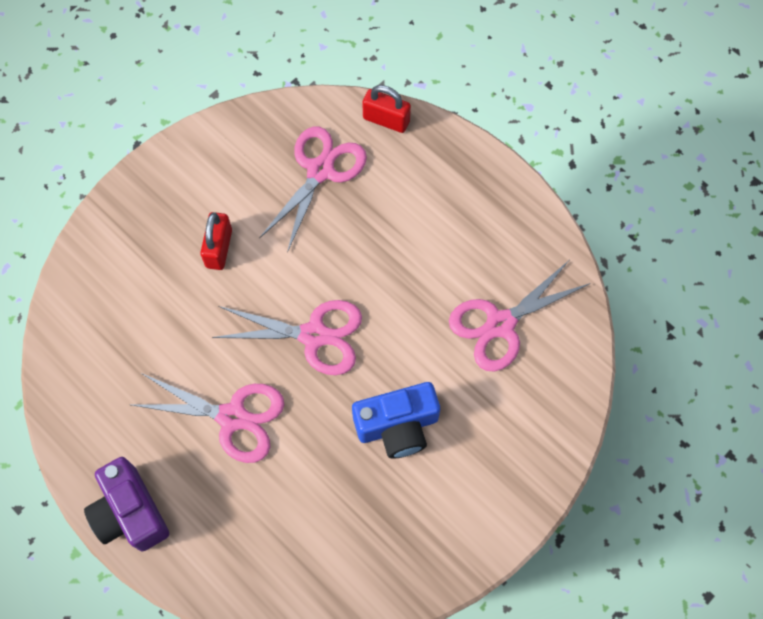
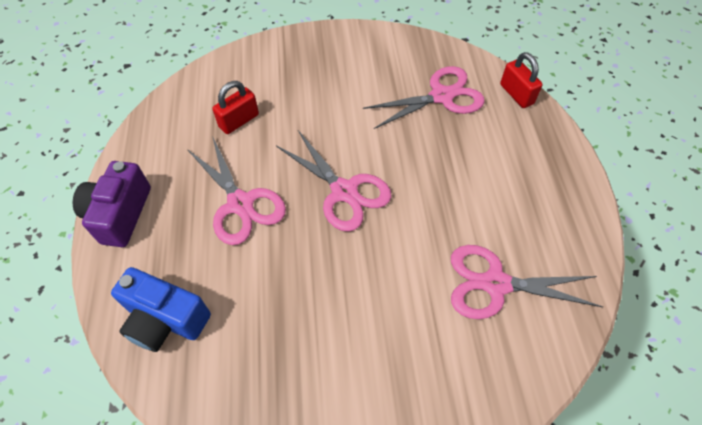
camera: 40 degrees right, 10 degrees down
red padlock [200,212,232,270] -> red padlock moved to [212,81,259,134]
blue camera [352,382,440,458] -> blue camera moved to [111,267,211,352]

